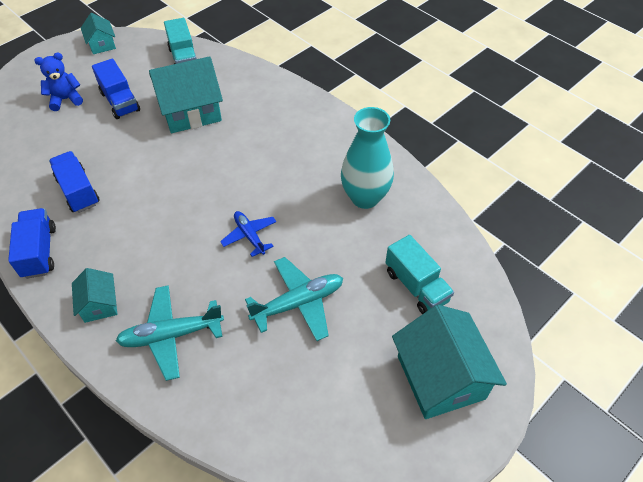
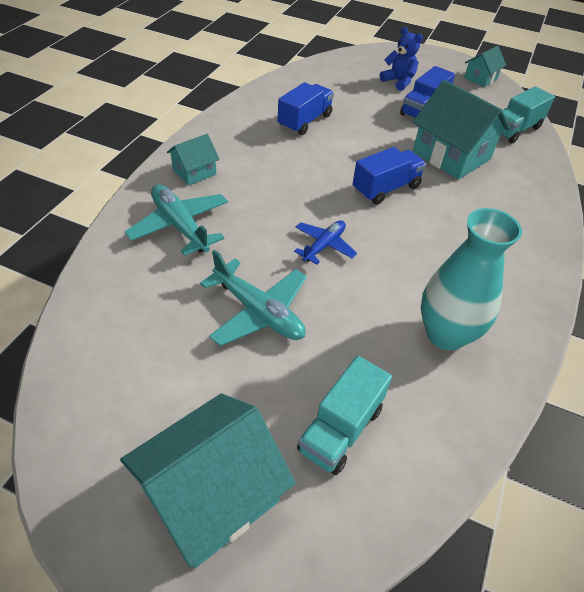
camera: 65 degrees right, 5 degrees down
blue truck [8,208,56,279] -> blue truck moved to [353,147,426,205]

